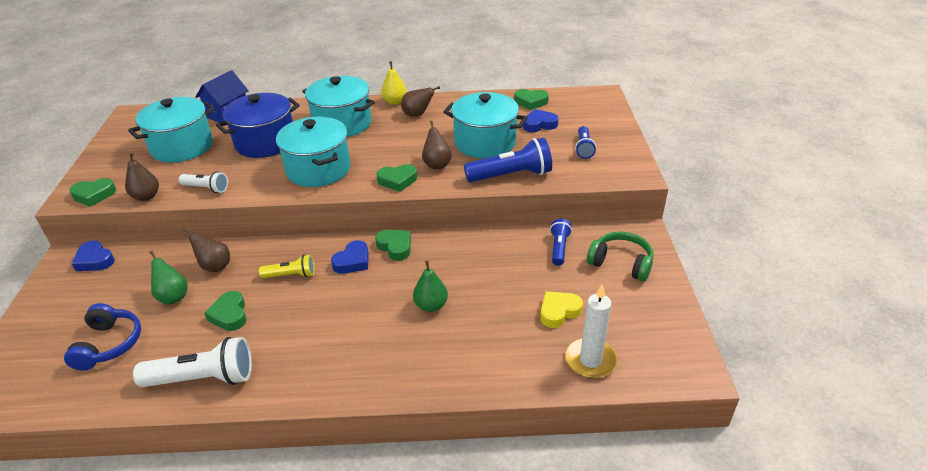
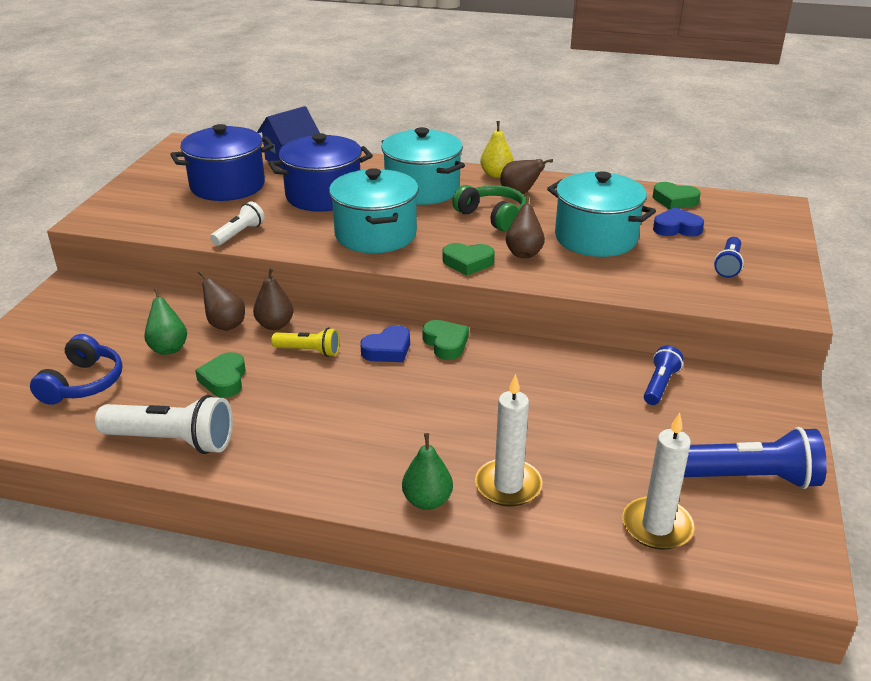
camera: 15 degrees right, 5 degrees down
green heart [69,178,116,207] -> none
blue heart [72,241,115,271] -> none
brown pear [125,152,159,201] -> brown pear moved to [253,267,294,330]
turquoise pot [128,97,215,163] -> blue pot [170,124,274,201]
white flashlight [179,171,228,193] -> white flashlight turned 90 degrees counterclockwise [210,201,265,246]
green pear [413,260,448,312] -> green pear moved to [402,433,453,510]
blue flashlight [464,138,552,182] -> blue flashlight moved to [684,427,827,489]
yellow heart [540,291,583,328] -> none
green headphones [587,231,654,281] -> green headphones moved to [452,185,526,231]
none -> white candle [475,374,543,507]

